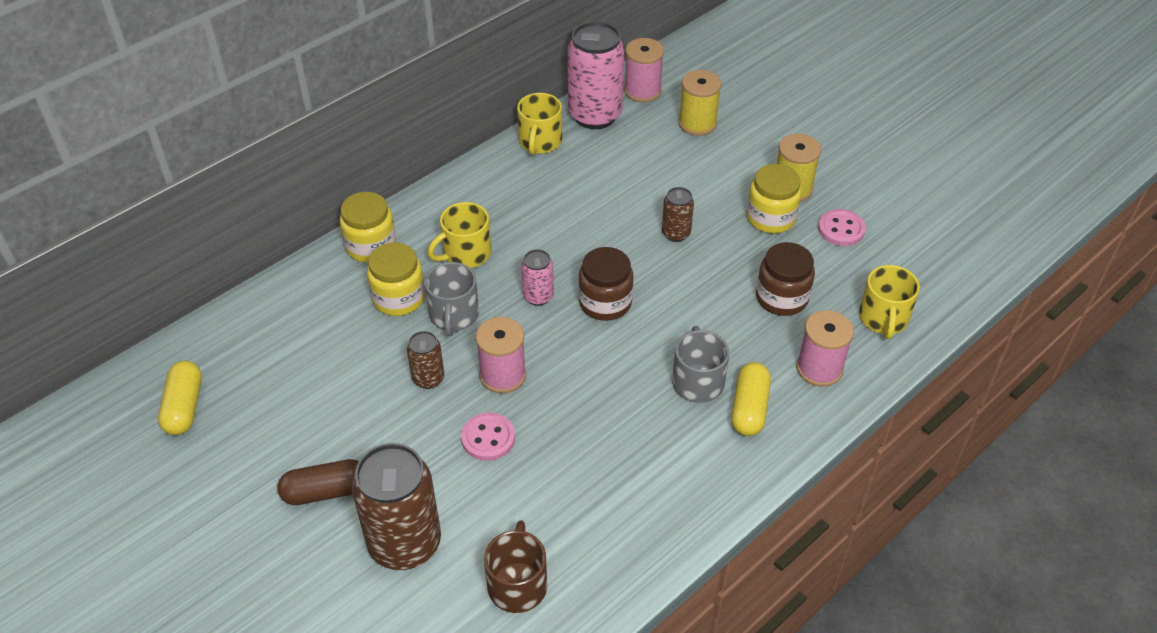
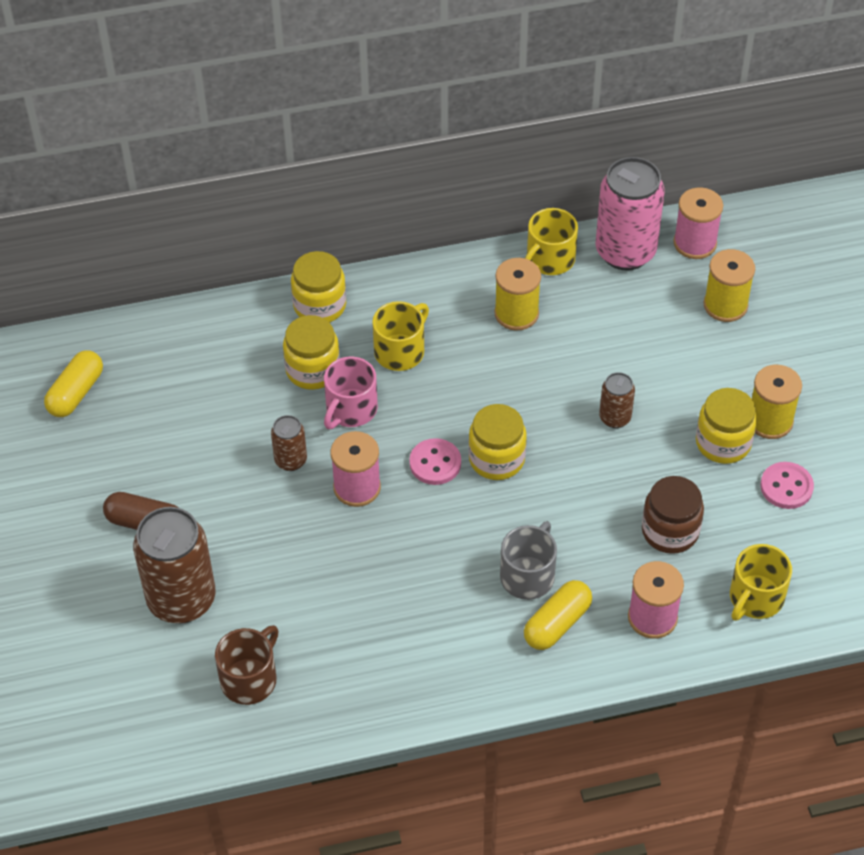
camera: 30 degrees right, 5 degrees up
grey mug [425,262,479,336] -> pink mug [324,356,378,429]
yellow mug [428,202,491,268] -> yellow mug turned 135 degrees clockwise [372,301,429,371]
pink button [461,412,515,461] -> pink button moved to [409,438,461,485]
pink can [521,249,554,306] -> none
brown jar [578,247,634,321] -> yellow jar [468,404,527,480]
none -> yellow spool [494,258,541,331]

